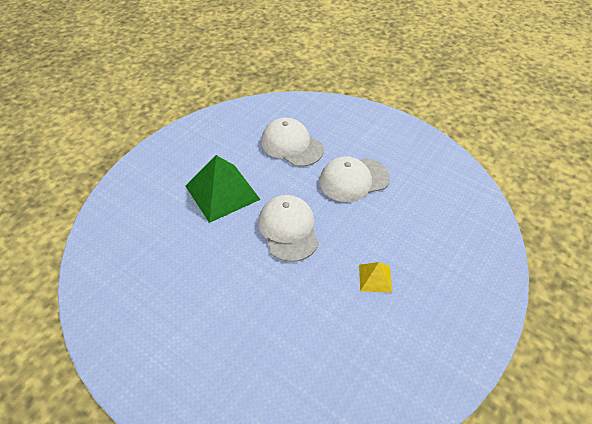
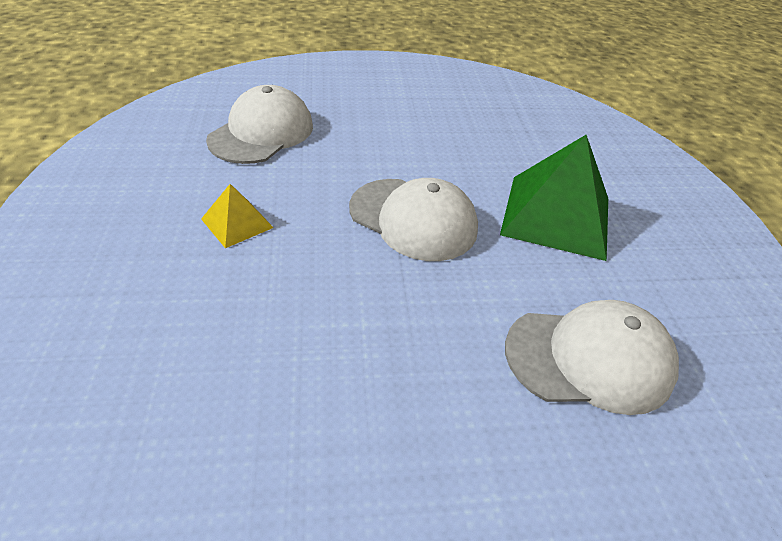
camera: 135 degrees right, 5 degrees down
white cap [320,156,390,202] -> white cap moved to [206,85,313,164]

